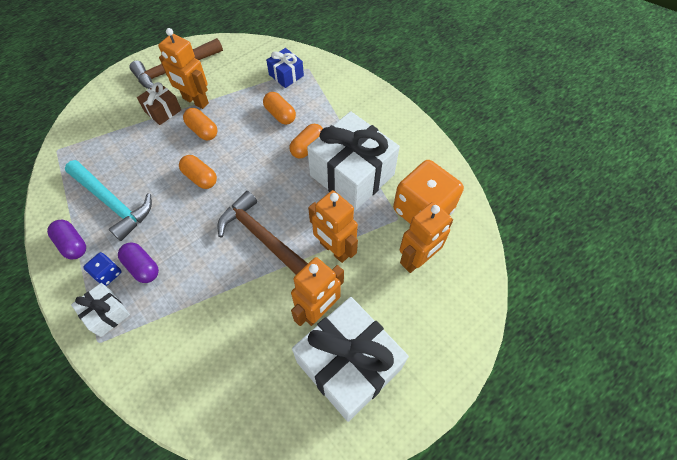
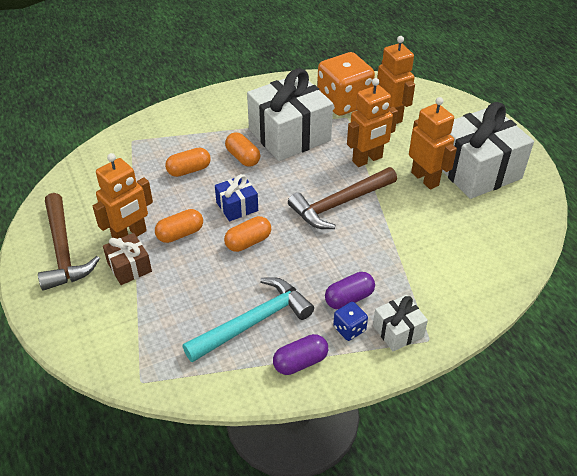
camera: 75 degrees left, 15 degrees down
blue gift [266,48,304,88] -> blue gift moved to [215,174,258,222]

